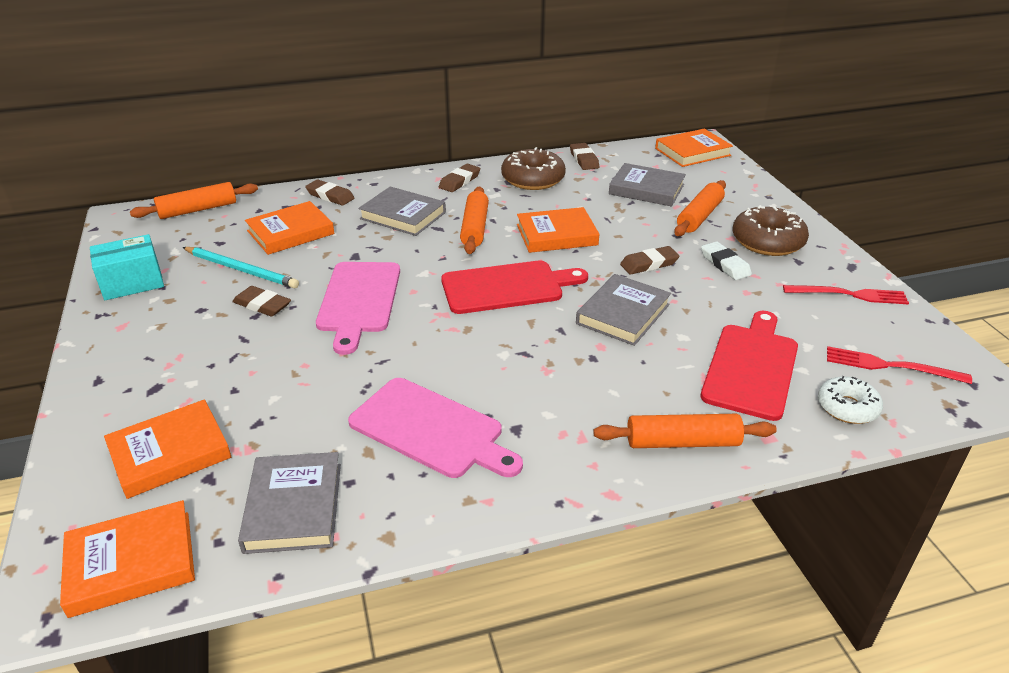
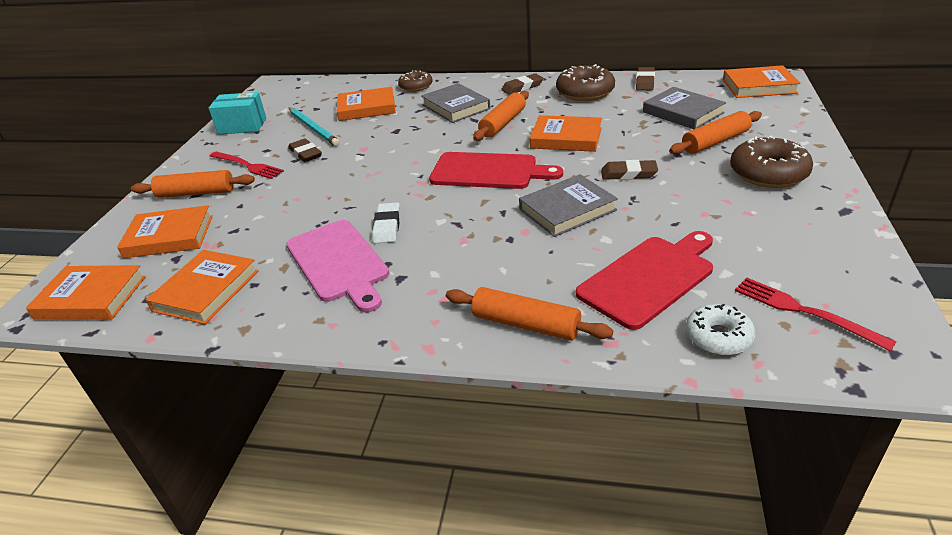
camera: 30 degrees right, 0 degrees up
orange rolling pin [130,182,258,219] -> orange rolling pin moved to [131,170,255,198]
grey book [238,452,341,554] -> orange book [146,250,258,324]
brown eraser [305,180,354,206] -> brown donut [398,70,433,92]
pink cutting board [316,262,400,355] -> none
white eraser [701,241,752,280] -> white eraser moved to [372,202,400,243]
red fork [783,285,909,304] -> red fork moved to [210,152,284,179]

